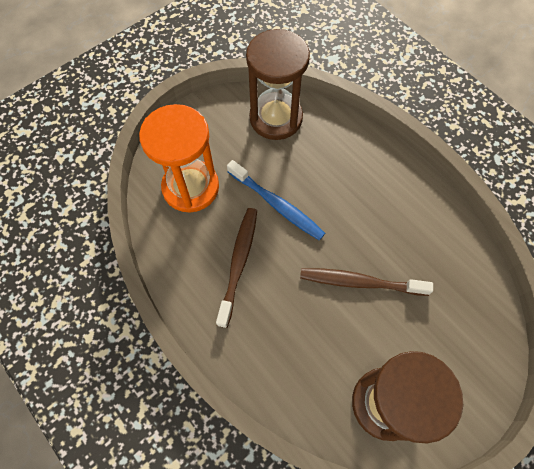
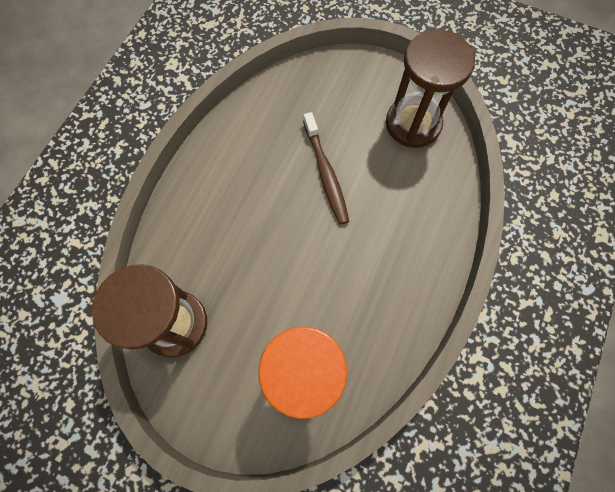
camera: 115 degrees left, 5 degrees up
brown toothbrush [216,208,257,328] -> none
blue toothbrush [227,160,325,241] -> none

